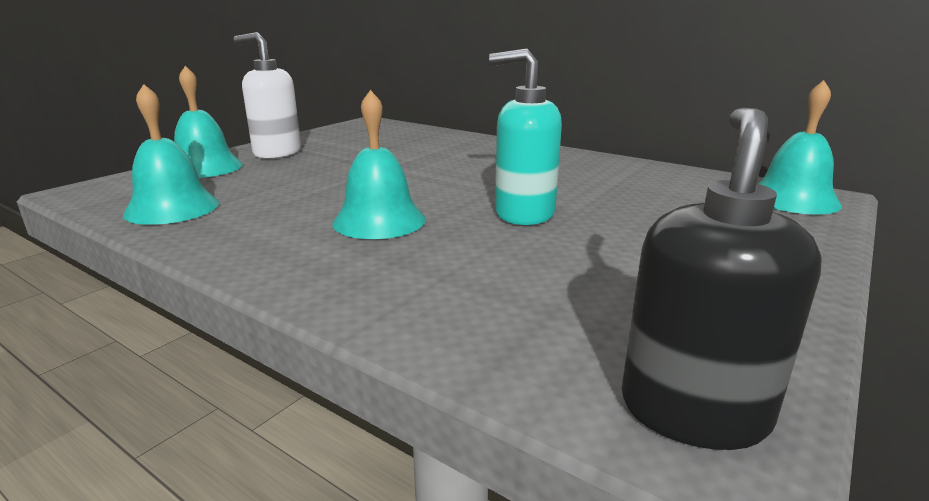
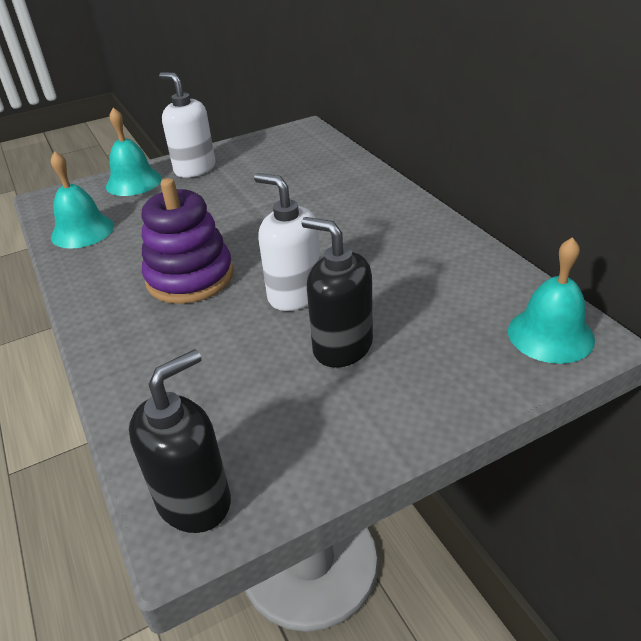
camera: 30 degrees right, 15 degrees up
turquoise bell [332,90,426,239] -> purple stacking toy [141,178,233,304]
turquoise soap dispenser [489,48,562,225] -> white soap dispenser [254,173,320,311]
none -> black soap dispenser [301,217,373,368]

